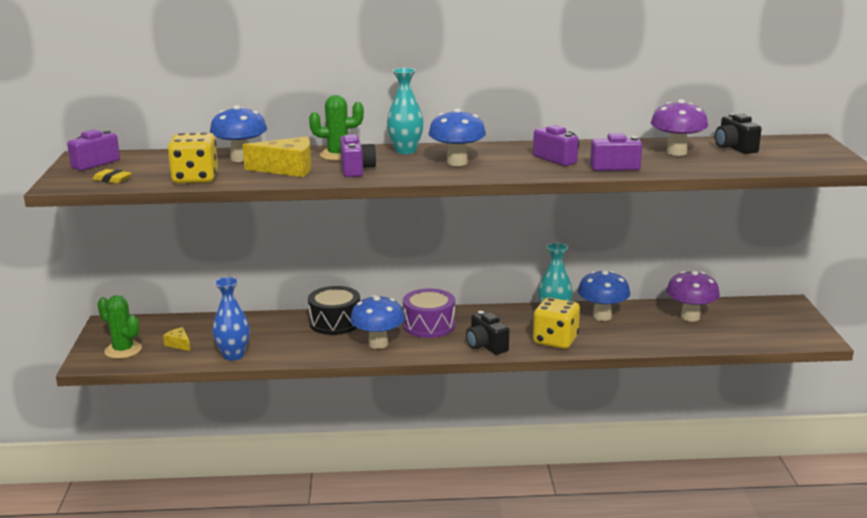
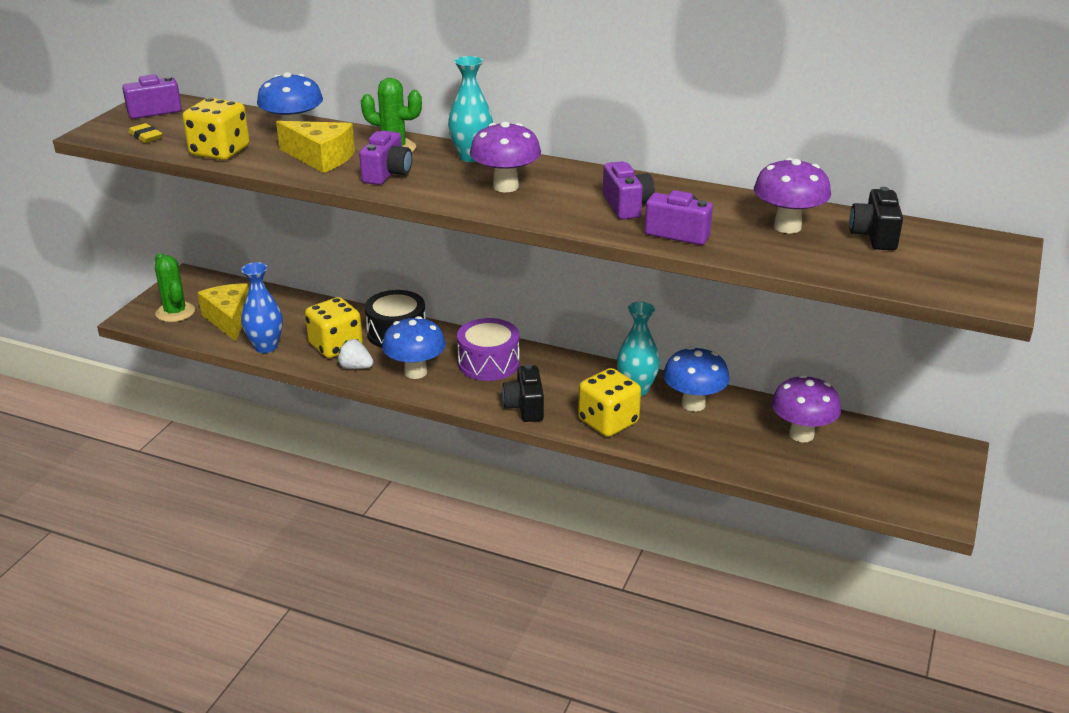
camera: 25 degrees right, 10 degrees up
yellow cheese [163,327,191,351] -> yellow cheese [197,283,249,341], size x1.99
blue mushroom [428,108,486,166] -> purple mushroom [470,122,541,192]
none -> yellow dice [305,297,363,358]
none -> white strawberry [337,339,374,369]

